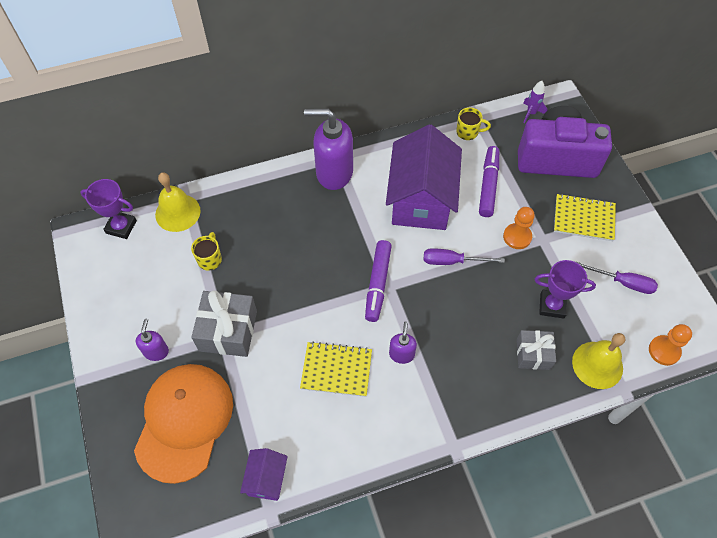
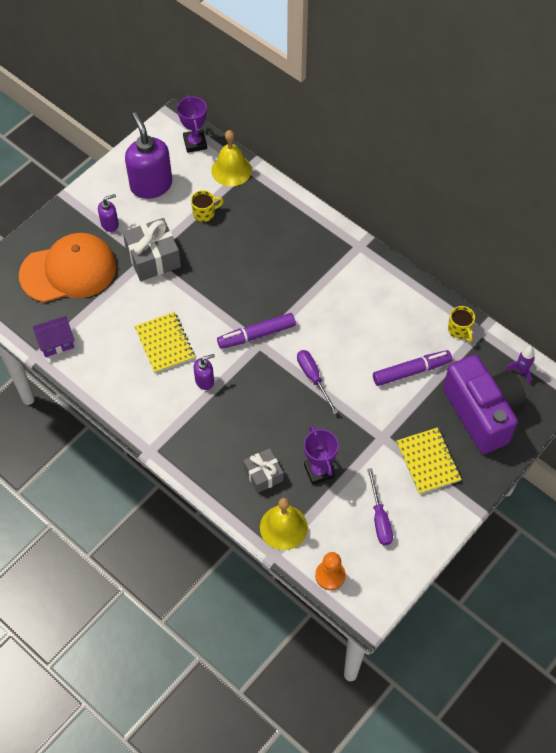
camera: 60 degrees right, 0 degrees up
purple soap dispenser [304,109,353,190] -> purple soap dispenser moved to [125,112,172,199]
purple house [386,124,462,230] -> none
orange pawn [503,207,535,249] -> none

